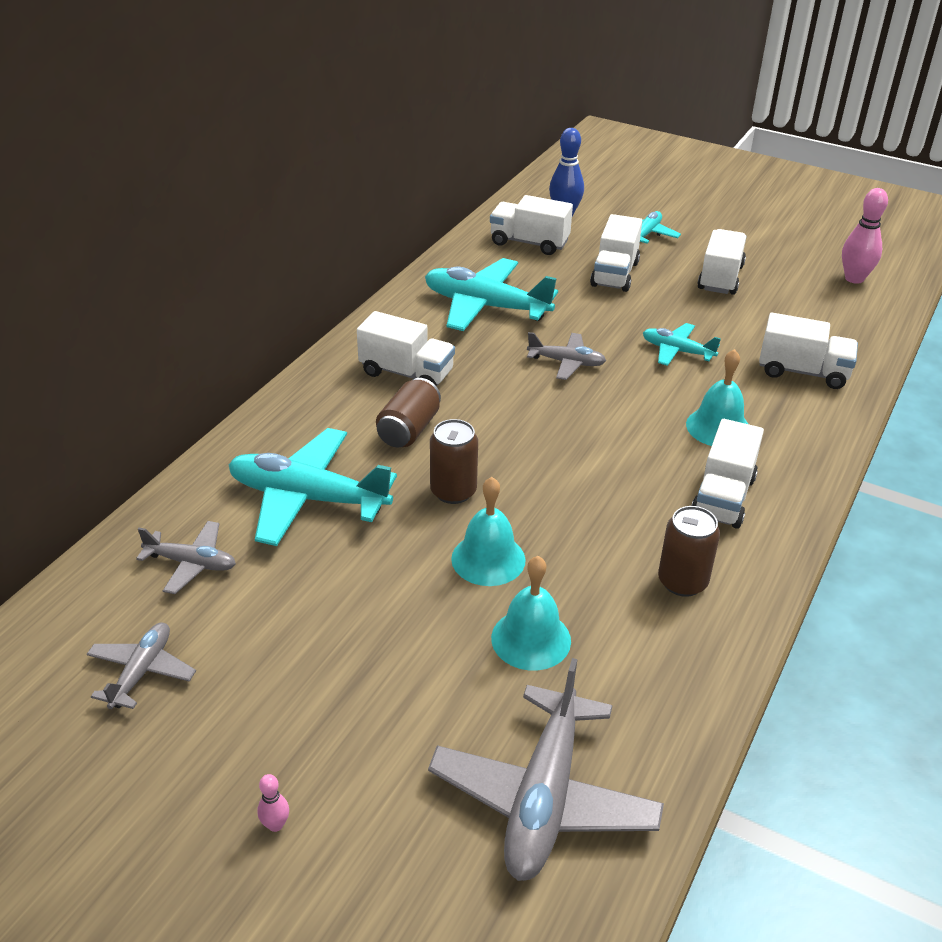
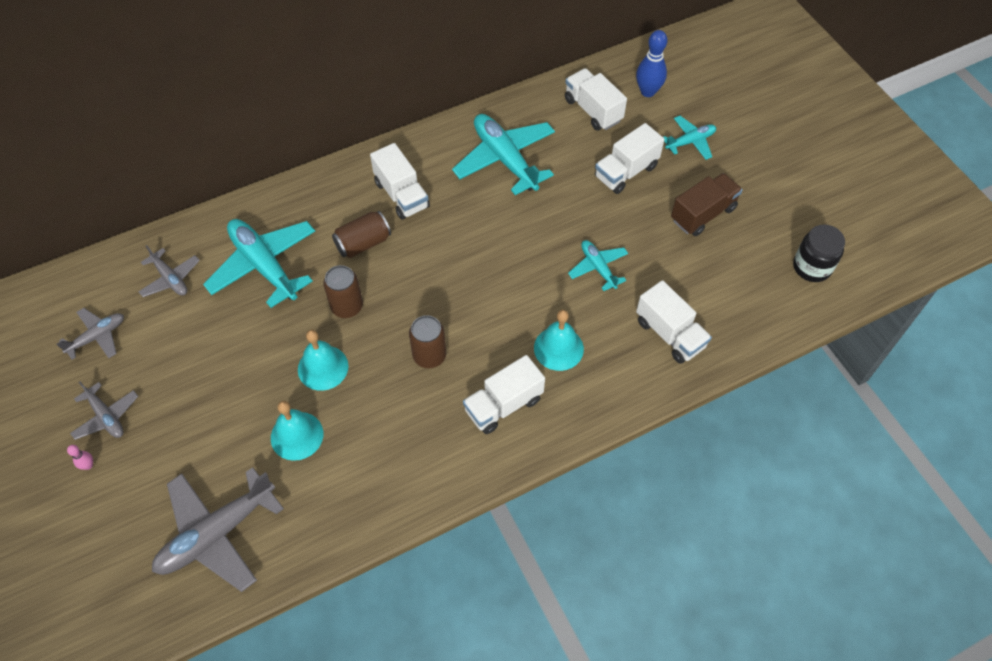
camera: 35 degrees right, 20 degrees up
grey plane [527,332,606,380] -> grey plane moved to [70,382,138,440]
brown can [658,506,720,597] -> brown can moved to [409,315,446,368]
white truck [697,229,747,295] -> brown truck [671,173,743,236]
pink bowling pin [842,188,888,284] -> black jar [793,224,845,282]

